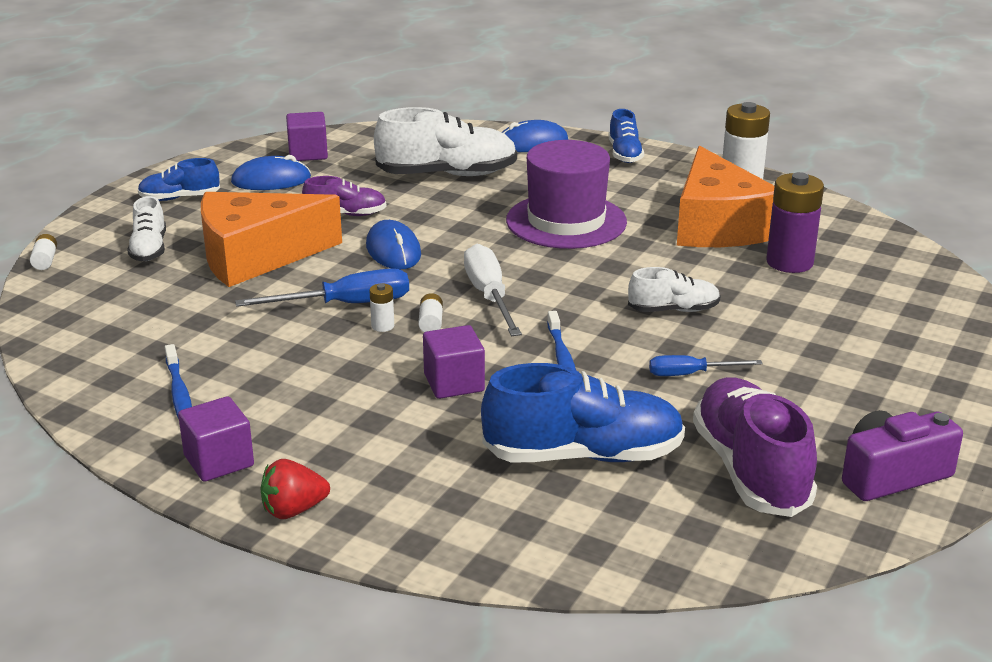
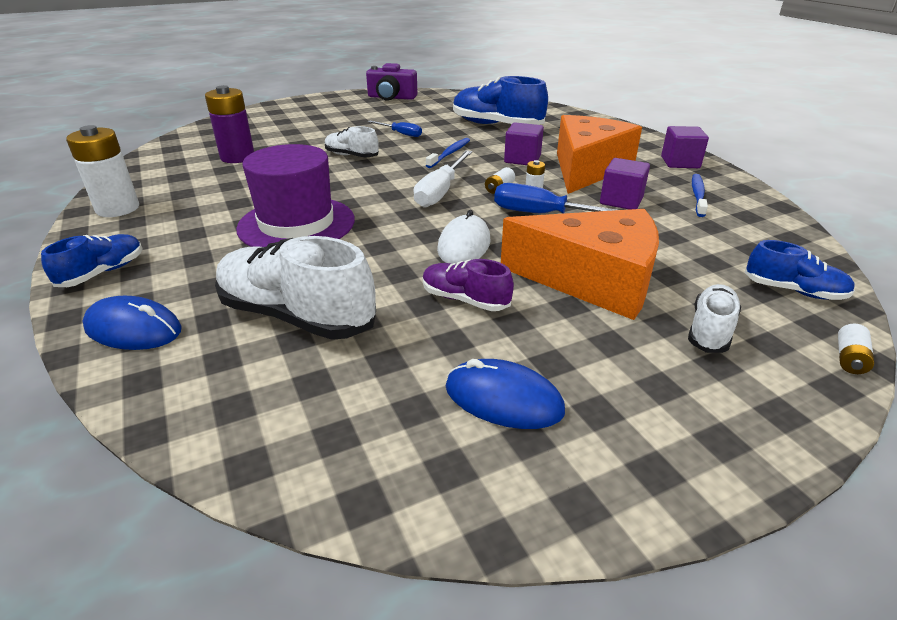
camera: 145 degrees left, 5 degrees up
blue shoe [138,158,220,201] -> blue shoe moved to [745,240,855,300]
red strawberry [260,459,330,519] -> none
purple cube [286,112,328,161] -> purple cube moved to [600,158,650,210]
blue mouse [366,220,421,269] -> white mouse [437,210,491,264]
orange cheese [677,146,775,247] -> orange cheese moved to [557,115,642,194]
purple shoe [693,377,817,517] -> none

